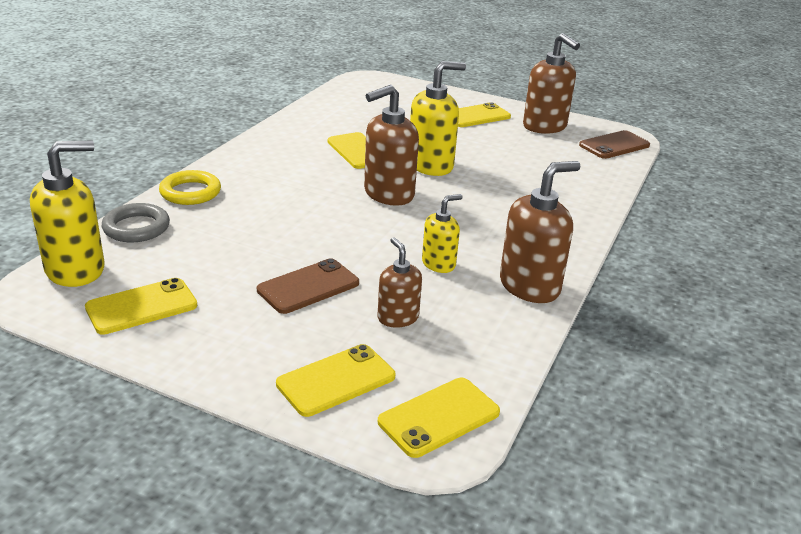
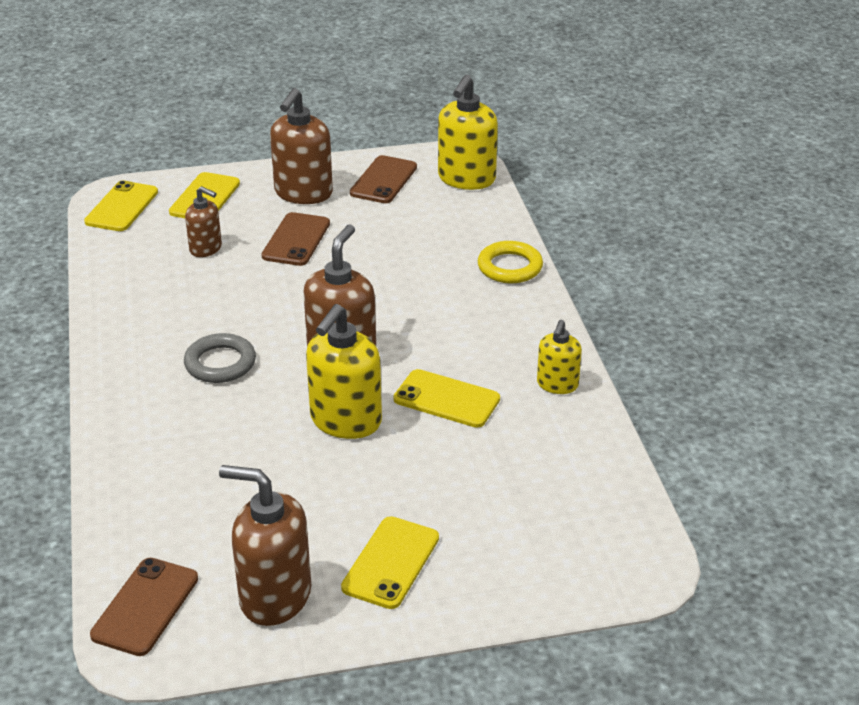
camera: 145 degrees right, 5 degrees up
yellow phone [85,278,198,335] -> brown phone [350,155,417,203]
grey ring [102,203,170,242] -> grey ring moved to [184,333,256,383]
yellow soap dispenser [422,194,463,273] -> yellow soap dispenser moved to [537,320,582,394]
brown soap dispenser [500,161,581,303] -> brown soap dispenser moved to [270,88,333,204]

